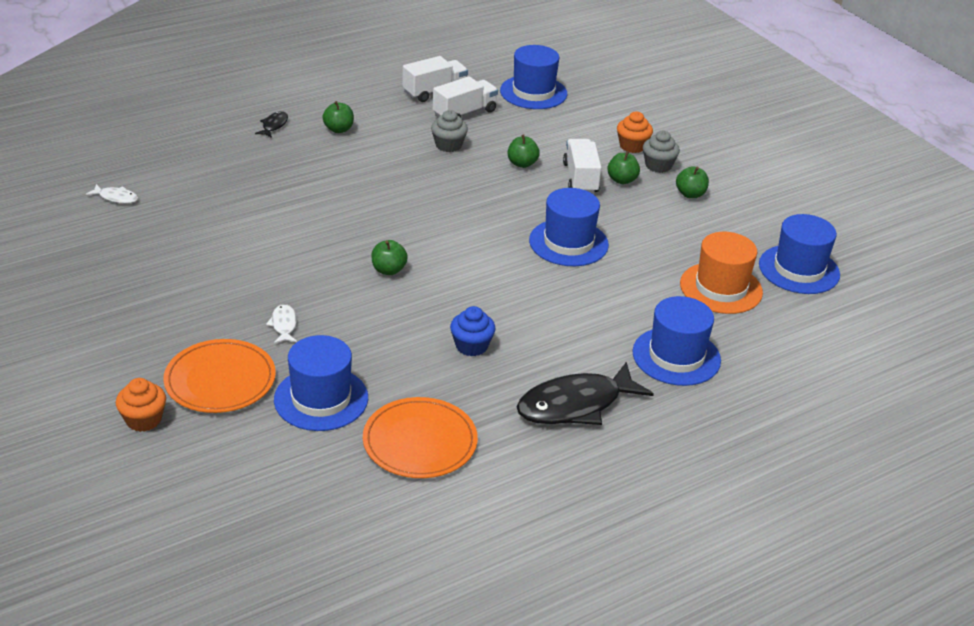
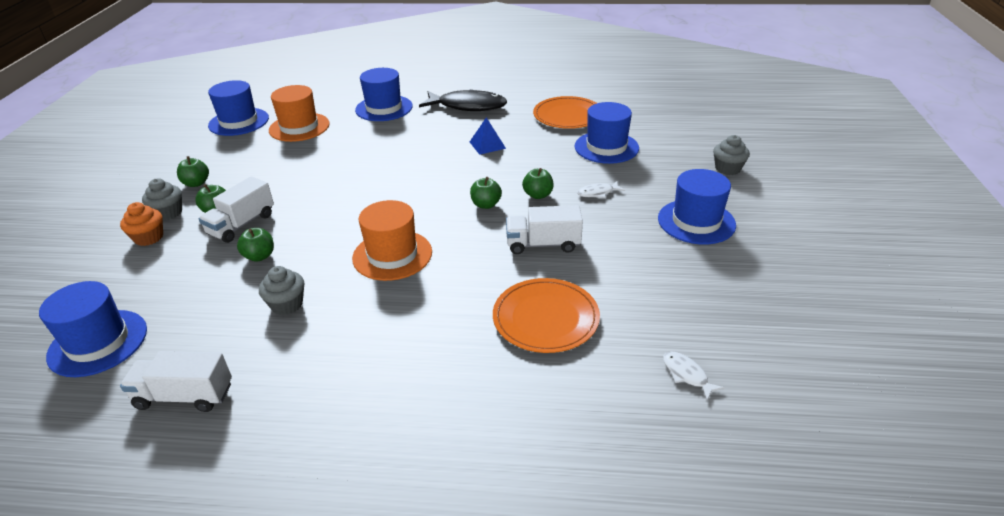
camera: 140 degrees left, 0 degrees up
orange cupcake [116,378,166,432] -> grey cupcake [713,135,750,175]
orange plate [163,339,276,413] -> orange plate moved to [493,278,600,353]
black fish [255,111,288,138] -> none
white fish [266,304,297,343] -> white fish turned 45 degrees clockwise [577,181,625,198]
green apple [323,101,354,133] -> green apple moved to [522,168,554,199]
white truck [433,76,498,117] -> white truck moved to [506,205,583,254]
blue cupcake [450,306,496,356] -> blue pyramid [470,117,506,155]
blue hat [529,188,609,266] -> blue hat moved to [658,169,736,244]
none -> orange hat [352,200,432,281]

